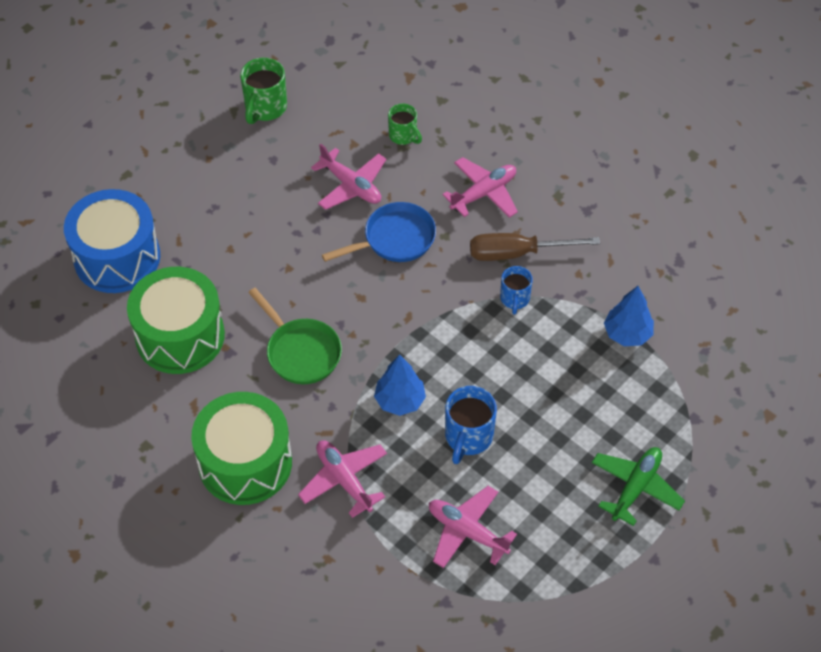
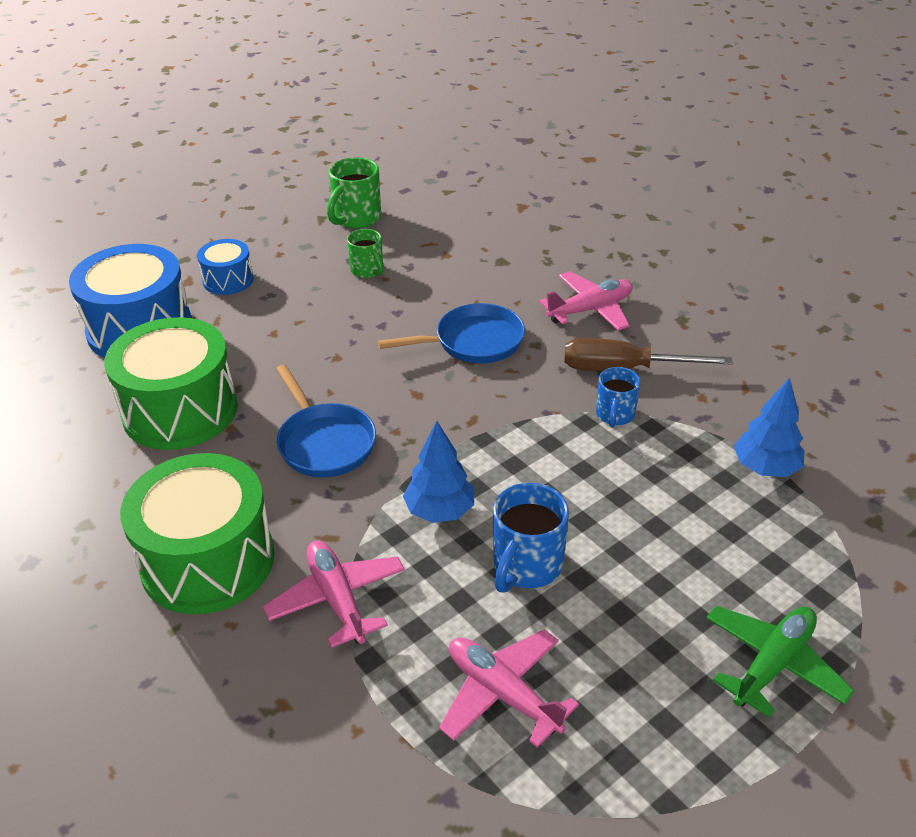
camera: 10 degrees right, 15 degrees down
green pan [248,288,342,384] -> blue pan [276,364,376,478]
pink plane [311,143,386,210] -> none
green mug [388,104,422,145] -> green mug moved to [347,229,383,278]
none -> blue drum [197,239,254,295]

